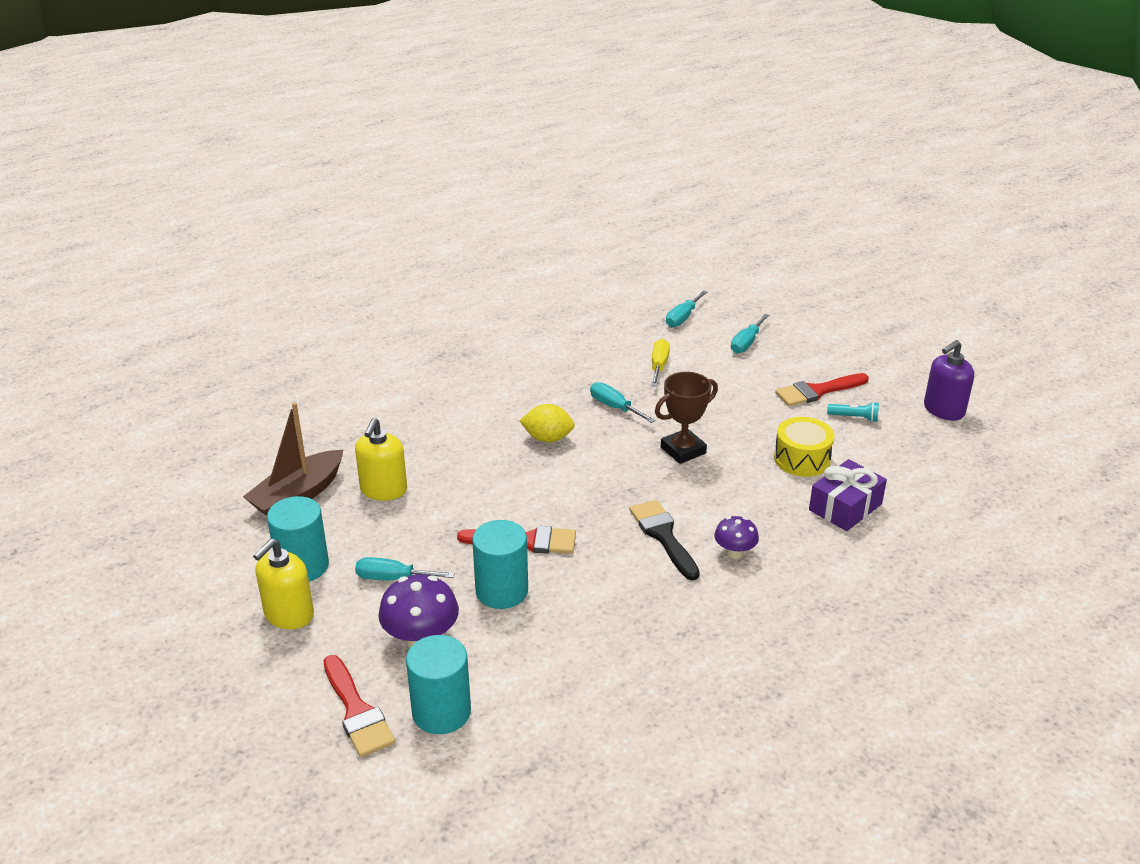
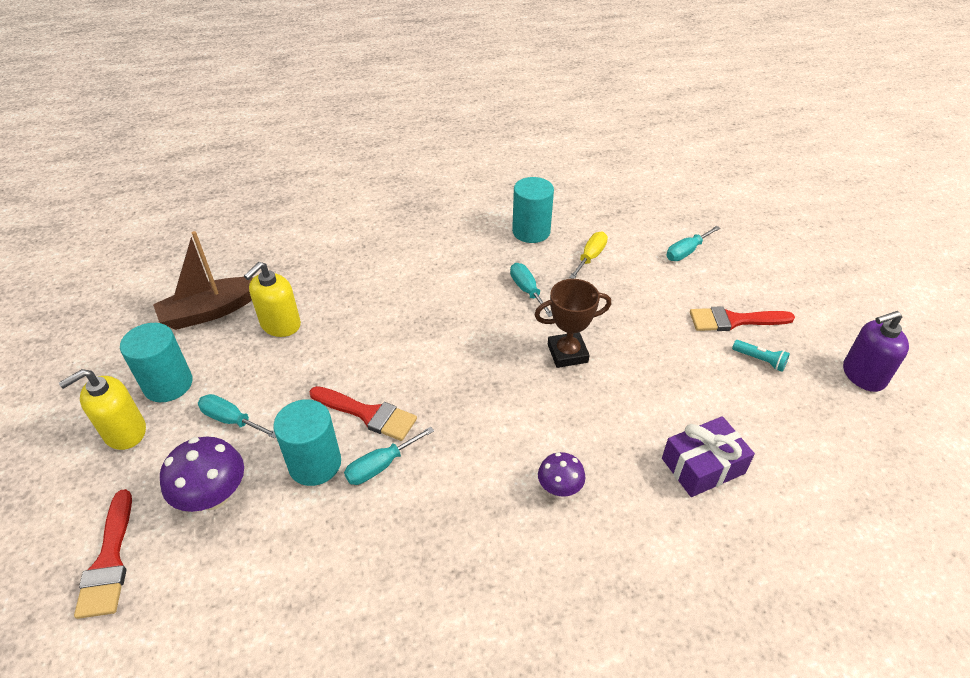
camera: 20 degrees right, 10 degrees up
turquoise cylinder [406,635,471,734] -> turquoise cylinder moved to [512,177,554,243]
yellow lemon [520,404,575,442] -> none
black brush [629,500,700,580] -> none
turquoise screwdriver [666,290,707,327] -> turquoise screwdriver moved to [344,426,434,485]
yellow drum [774,417,835,477] -> none

